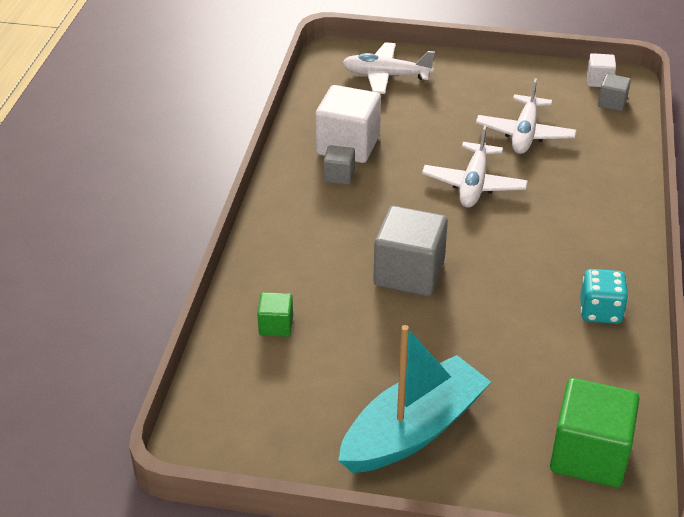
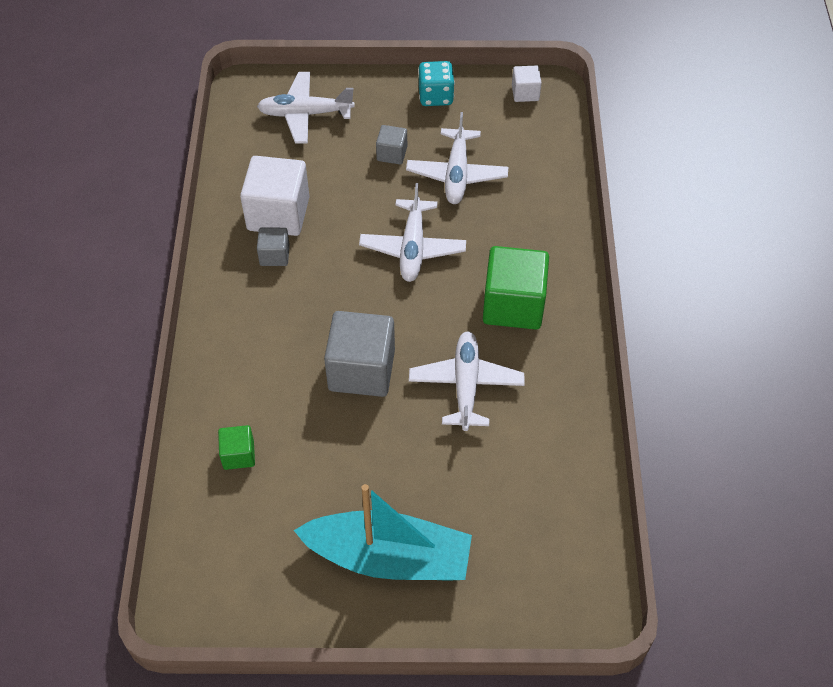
camera: 10 degrees left, 15 degrees up
turquoise boat [338,325,491,473] -> turquoise boat turned 60 degrees clockwise [294,484,472,581]
green cube [550,378,640,487] -> green cube moved to [483,246,549,330]
turquoise dice [580,269,628,324] -> turquoise dice moved to [418,61,455,106]
grey cube [598,74,631,111] -> grey cube moved to [376,125,407,164]
none -> white plane [409,332,524,431]

